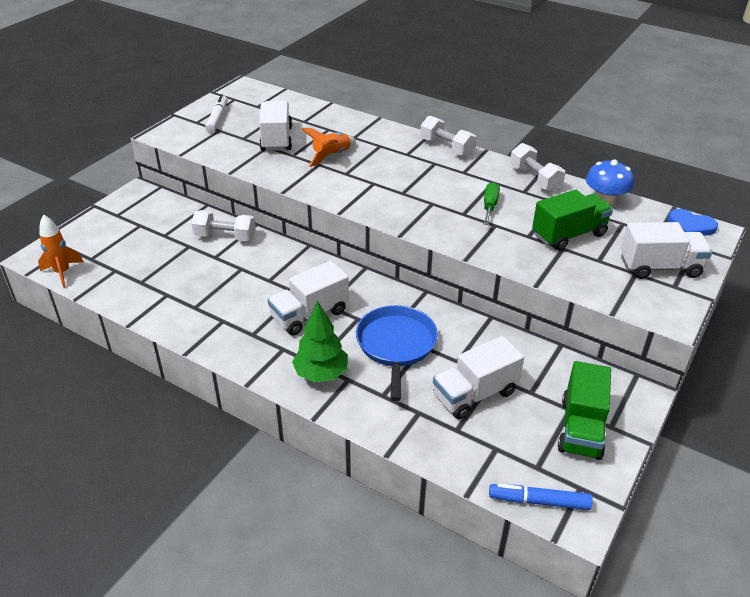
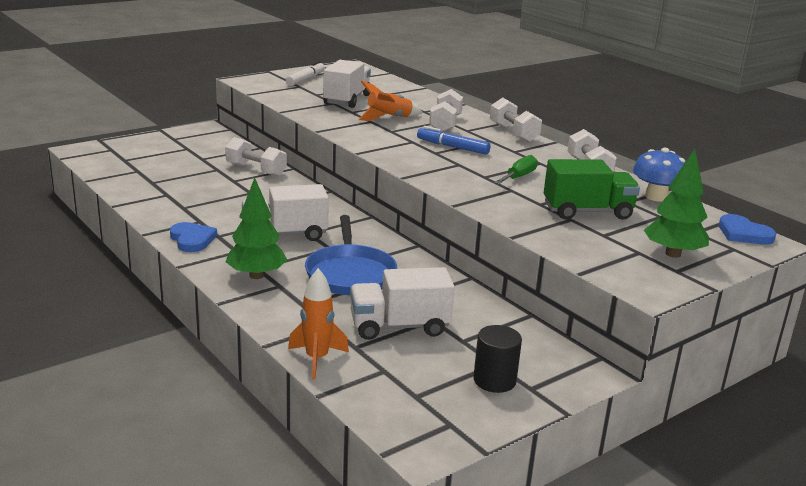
camera: 20 degrees right, 15 degrees down
orange rocket [38,215,84,288] -> orange rocket moved to [288,268,349,380]
blue pan [356,305,438,401] -> blue pan turned 150 degrees clockwise [305,215,397,295]
blue marker [489,484,593,510] -> blue marker moved to [417,126,491,155]
green truck [558,361,611,460] -> black cylinder [474,325,522,393]
white truck [621,222,712,279] -> green tree [644,149,709,258]
none -> blue heart [170,222,217,252]
none -> white dumbbell [429,89,463,132]

